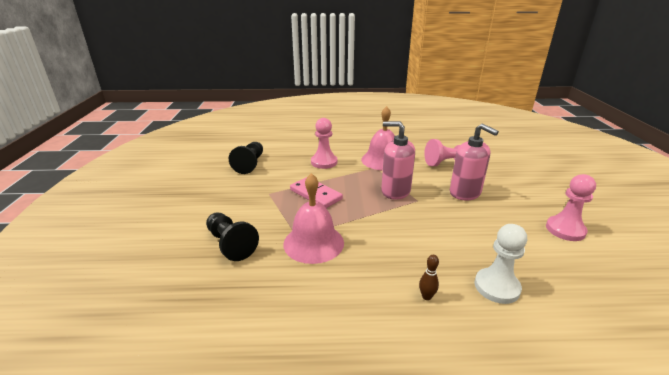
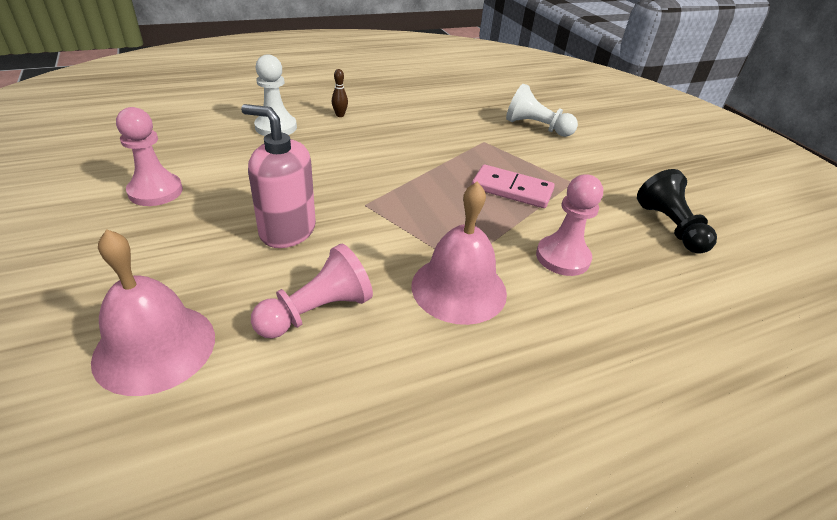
camera: 155 degrees right, 10 degrees up
black pawn [206,213,259,261] -> white pawn [506,84,578,137]
pink bell [283,173,344,264] -> pink bell moved to [91,229,215,396]
pink soap dispenser [381,121,415,200] -> none

